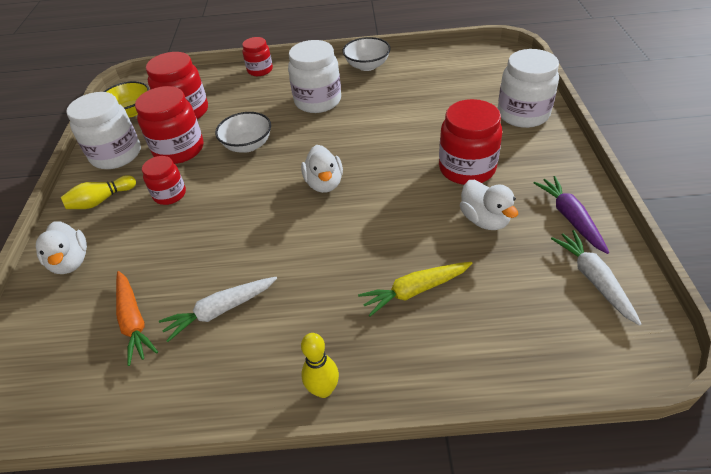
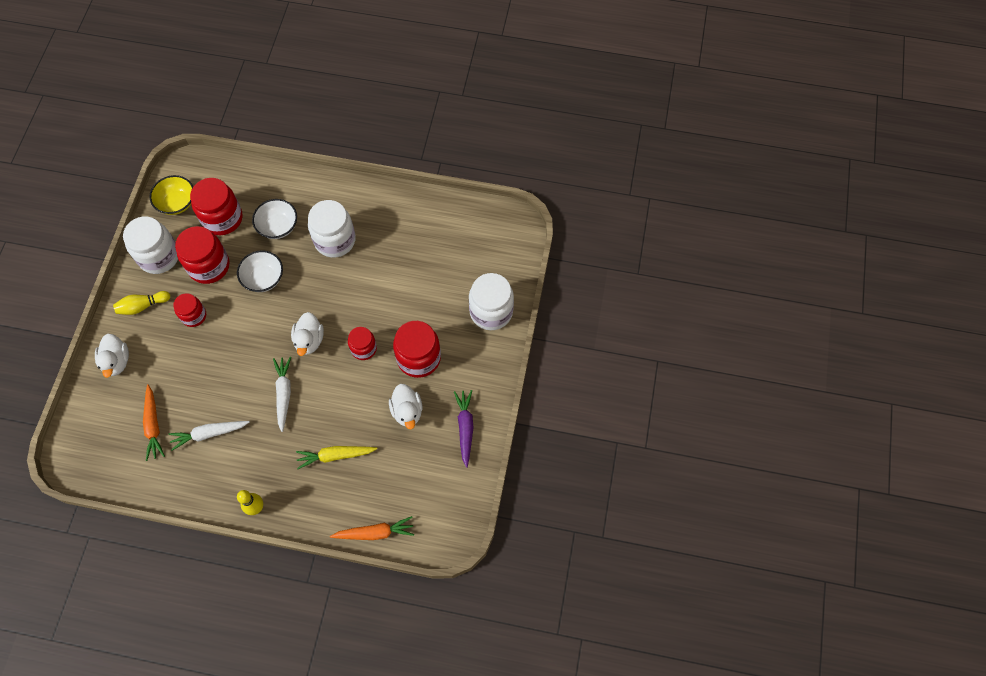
camera: 10 degrees right, 20 degrees up
red jar [242,37,273,76] -> red jar moved to [348,327,377,360]
white bowl [343,37,391,71] -> white bowl moved to [252,199,297,239]
white carrot [551,230,641,326] -> white carrot moved to [273,357,291,432]
none -> orange carrot [330,516,414,540]

